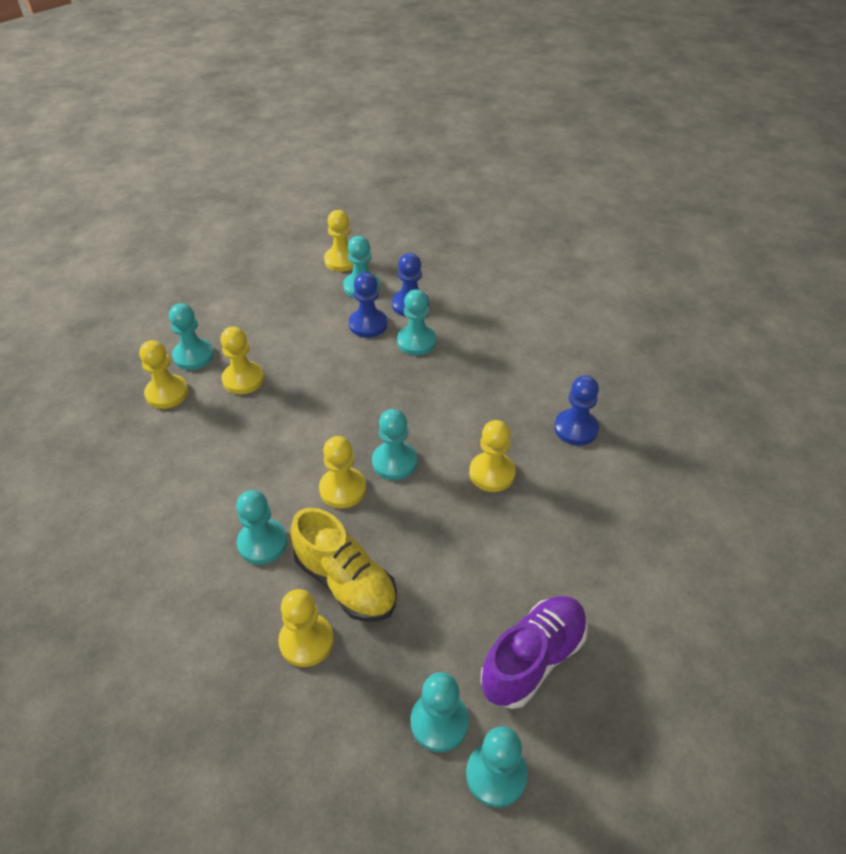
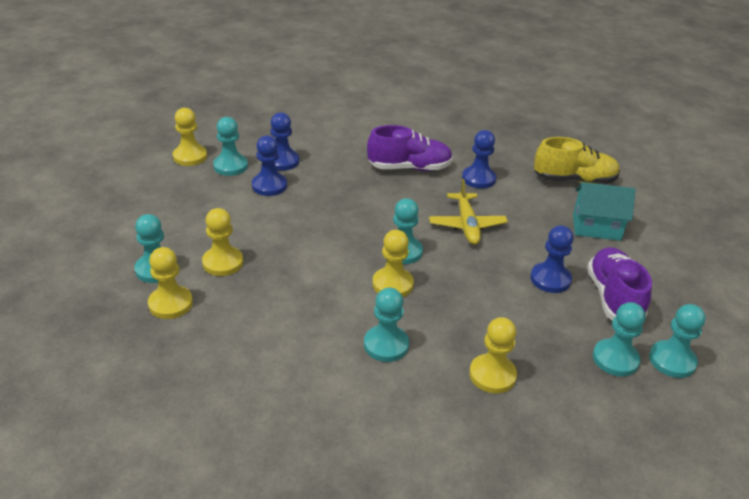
camera: 45 degrees left, 10 degrees down
yellow shoe [290,508,397,622] -> yellow shoe moved to [534,137,620,184]
turquoise pawn [397,289,436,355] -> none
yellow pawn [469,420,515,492] -> yellow plane [429,179,508,245]
none -> purple shoe [367,125,453,171]
none -> blue pawn [530,225,574,293]
none -> turquoise house [573,182,635,241]

